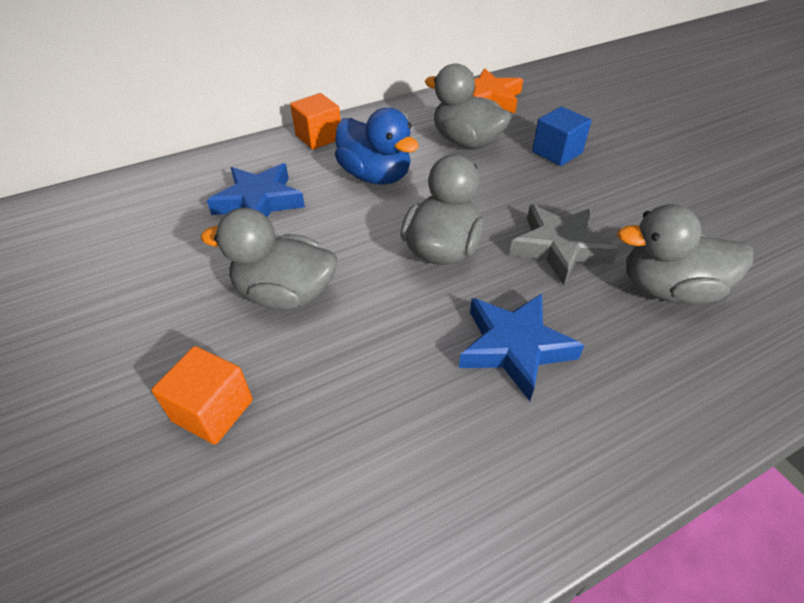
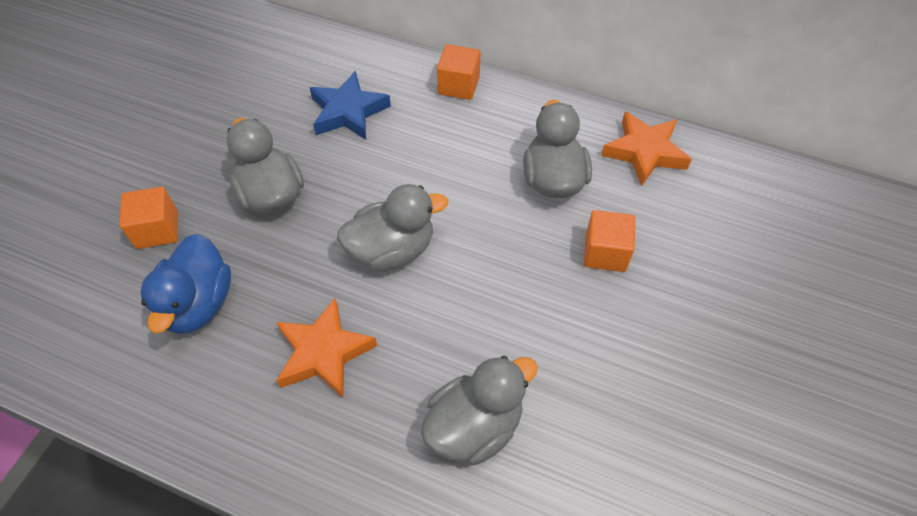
camera: 50 degrees right, 10 degrees up
blue duck [335,108,419,185] -> blue duck moved to [140,234,231,334]
blue star [459,294,585,401] -> orange star [276,298,377,398]
grey star [509,205,619,285] -> none
blue cube [532,107,591,166] -> orange cube [584,210,635,272]
grey duck [617,204,754,304] -> grey duck turned 90 degrees clockwise [421,356,538,465]

